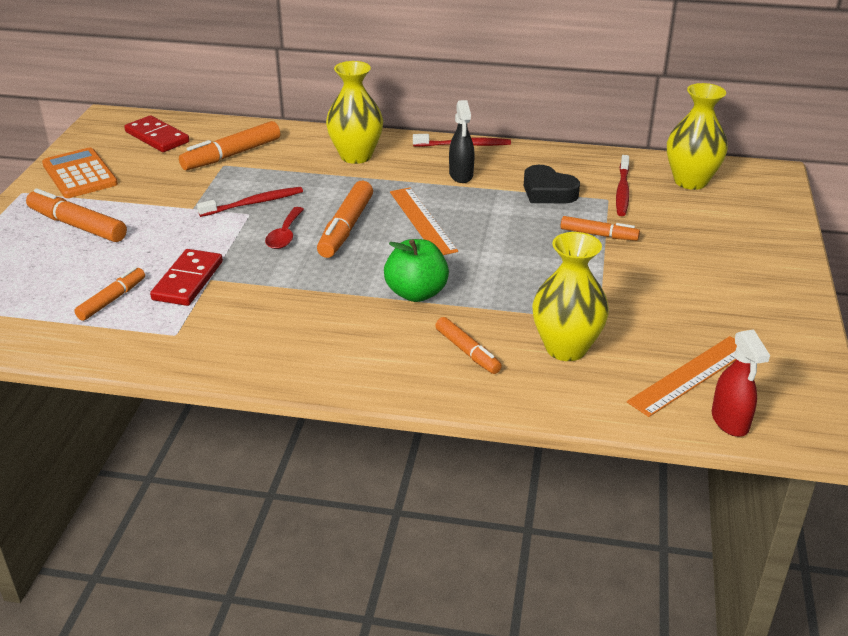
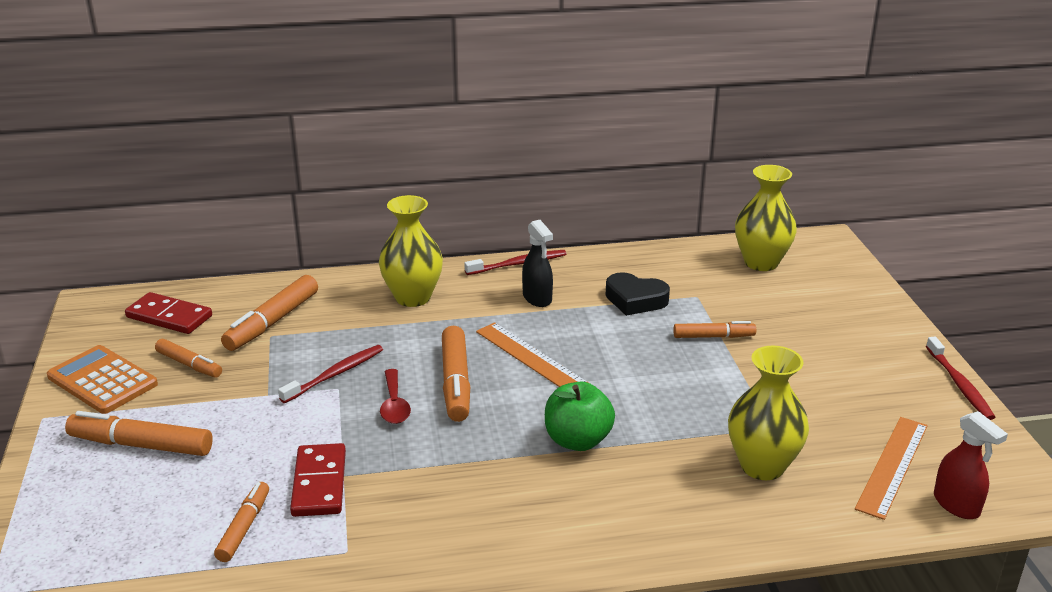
camera: 20 degrees left, 5 degrees down
orange marker [435,317,502,374] -> orange marker moved to [155,339,222,377]
red toothbrush [616,155,629,216] -> red toothbrush moved to [926,337,995,420]

